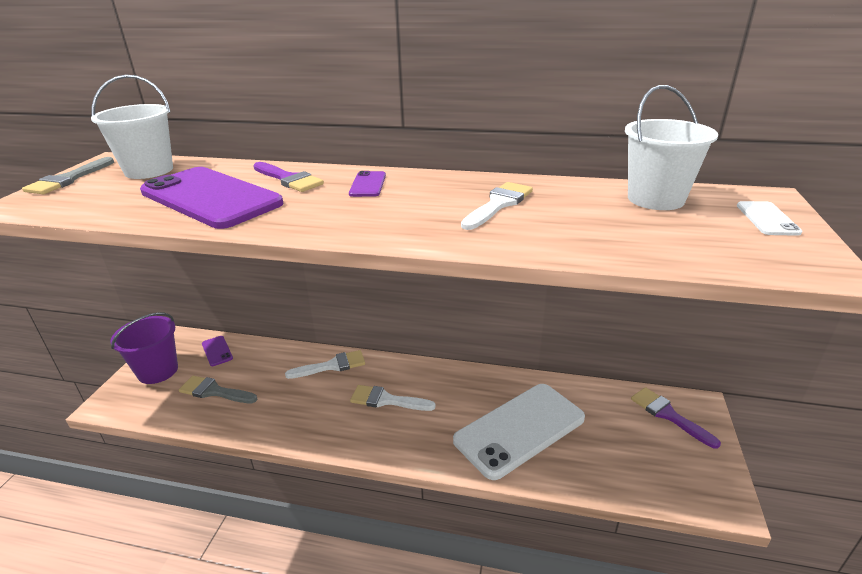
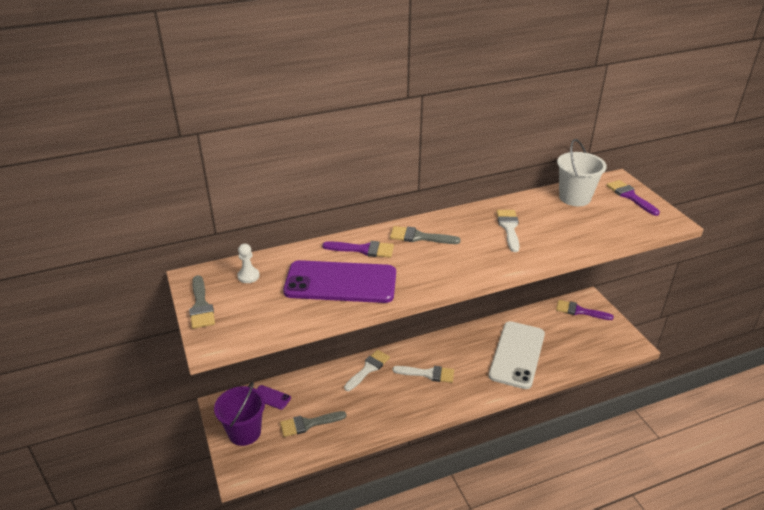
camera: 35 degrees left, 5 degrees up
white bucket [91,75,173,179] -> white pawn [237,244,260,283]
purple phone [349,171,386,197] -> grey brush [390,226,461,244]
white brush [350,385,436,411] -> white brush turned 150 degrees counterclockwise [393,366,454,383]
white phone [737,201,802,236] -> purple brush [606,180,660,216]

